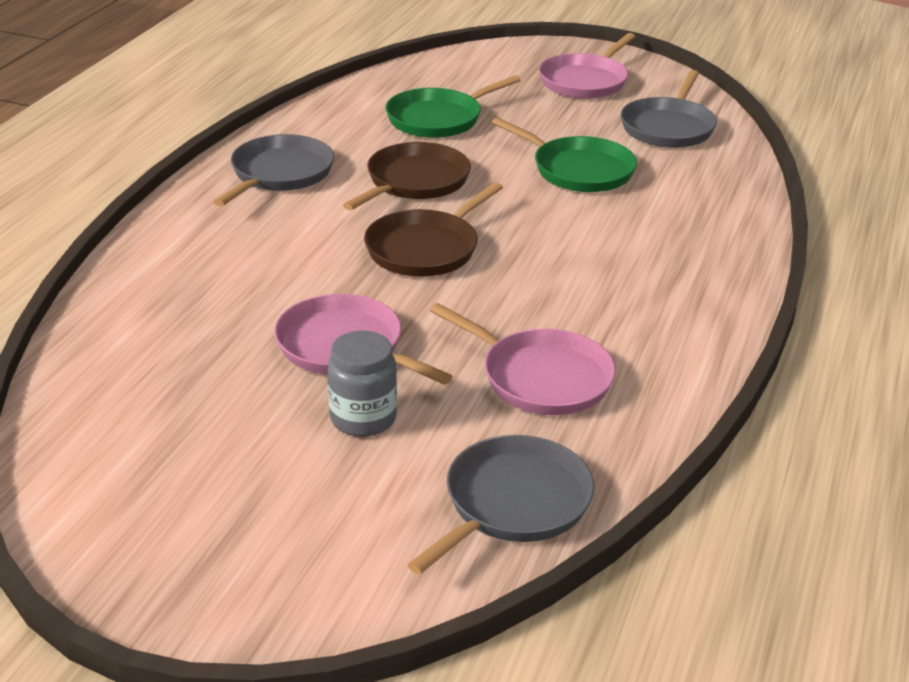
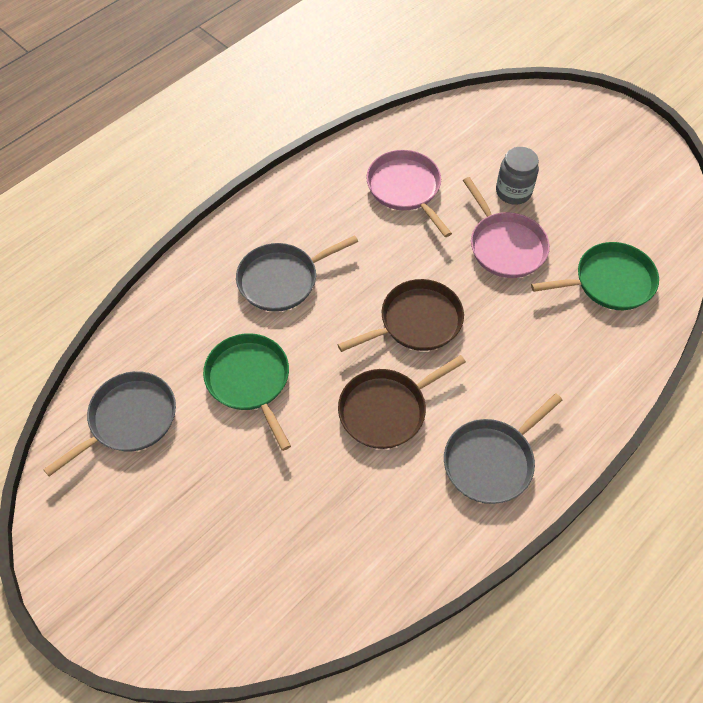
camera: 155 degrees left, 25 degrees up
green pan [386,75,521,138] -> green pan moved to [531,242,659,310]
grey pan [407,435,594,574] -> grey pan moved to [236,235,358,312]
pink pan [539,33,635,99] -> none

